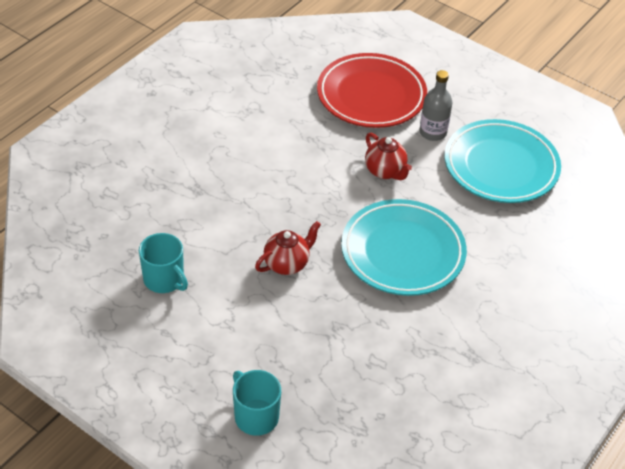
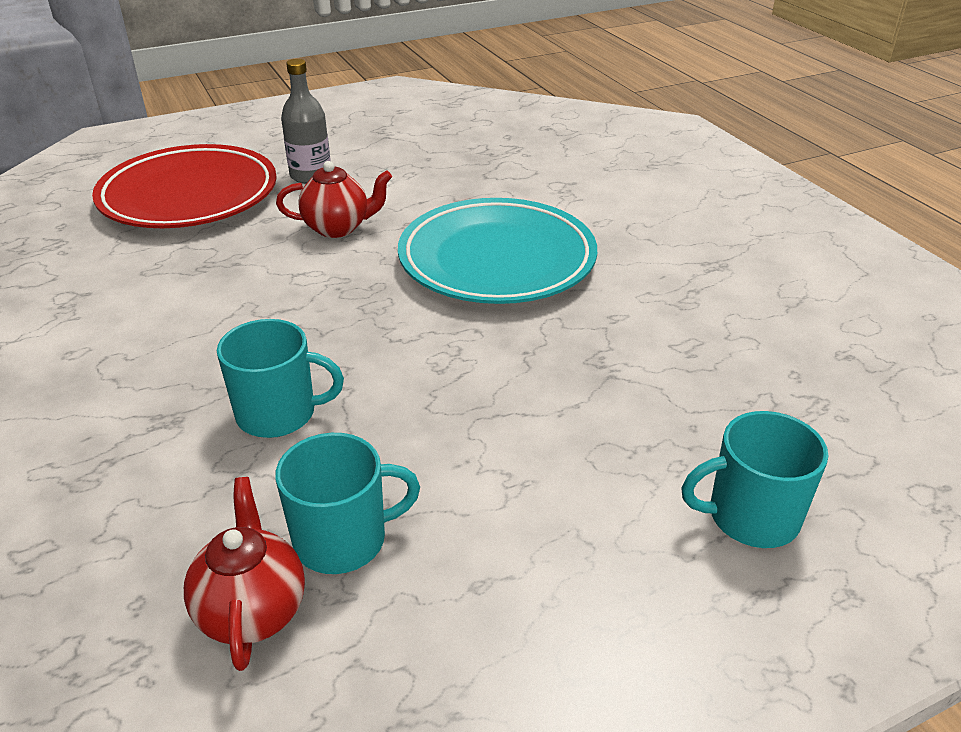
camera: 60 degrees left, 10 degrees down
red teapot [255,221,321,275] -> red teapot moved to [184,477,305,671]
turquoise plate [445,119,561,203] -> none
none -> turquoise mug [217,319,344,438]

